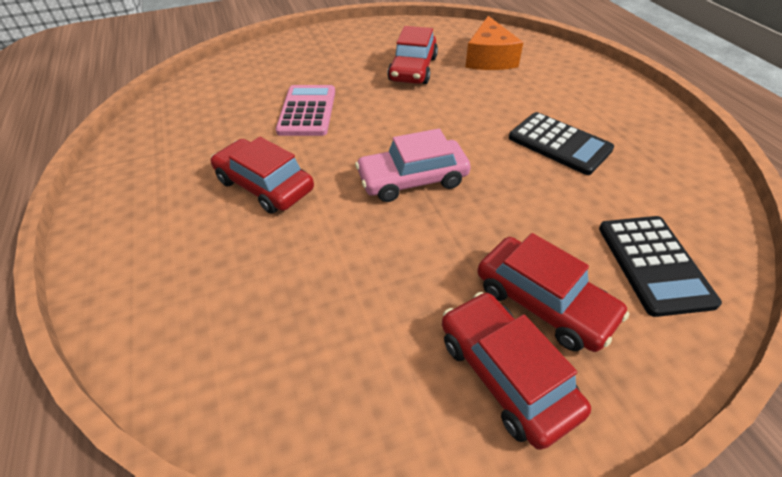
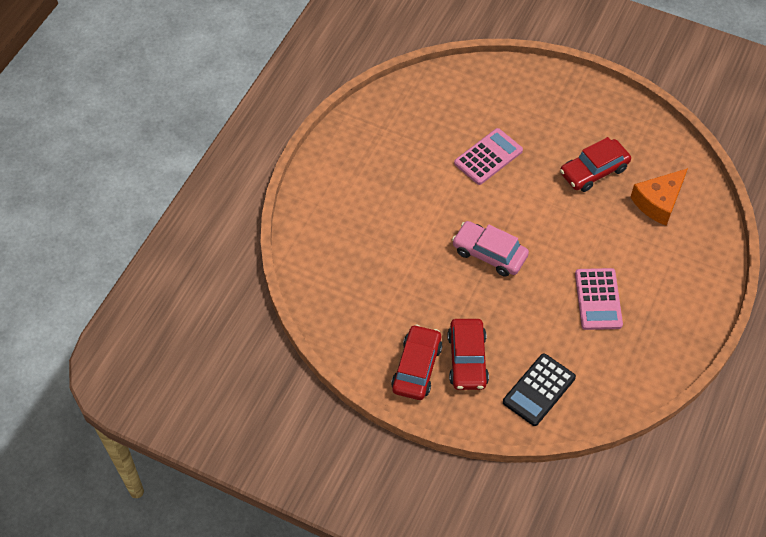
camera: 45 degrees right, 10 degrees up
red car [211,137,314,214] -> none
black calculator [509,112,614,175] -> pink calculator [575,268,623,330]

